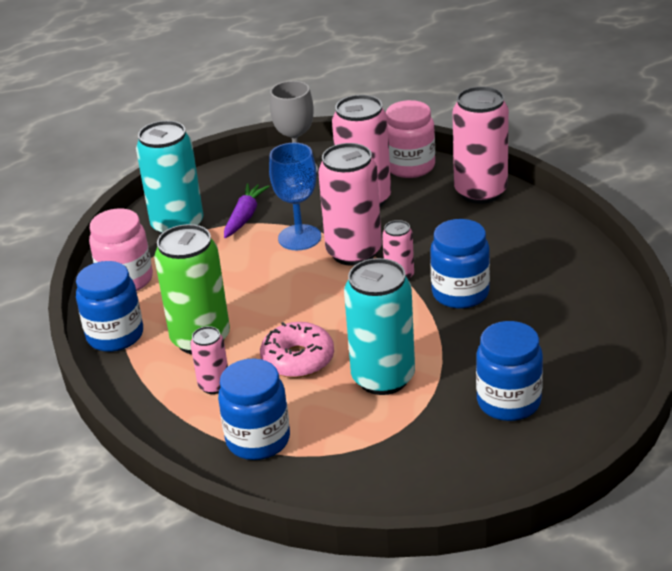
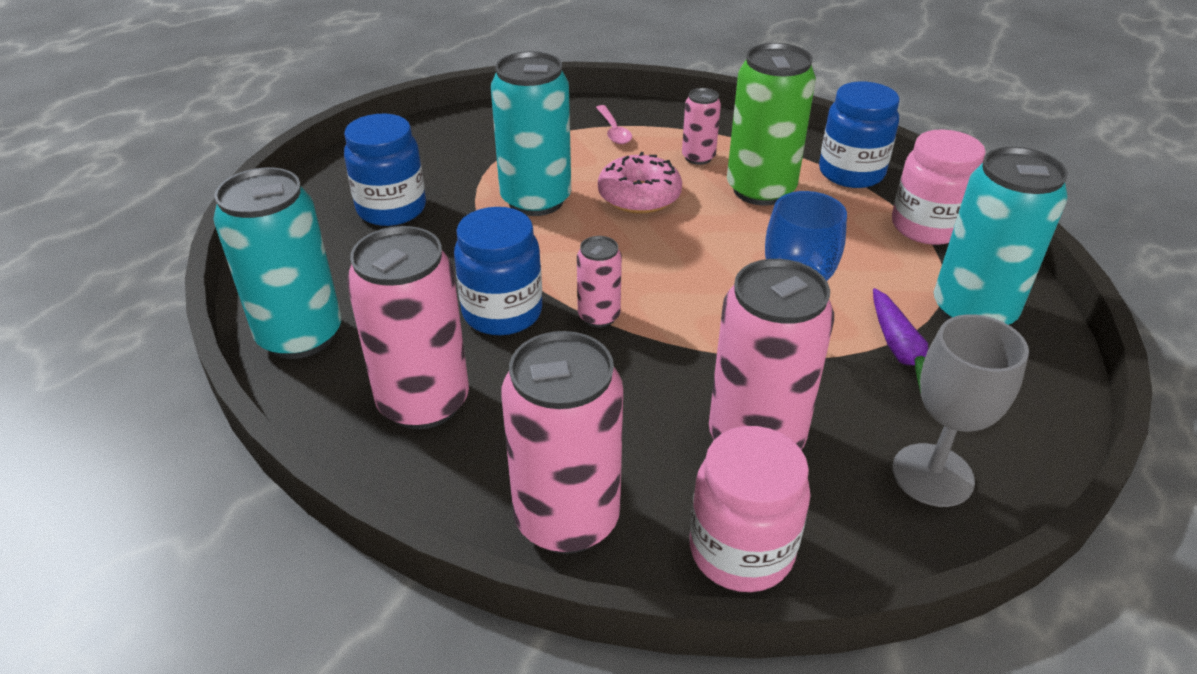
camera: 150 degrees right, 5 degrees up
blue jar [218,359,290,460] -> pink spoon [596,105,632,144]
pink can [318,143,382,266] -> pink can moved to [347,226,469,429]
none -> turquoise can [213,168,341,359]

